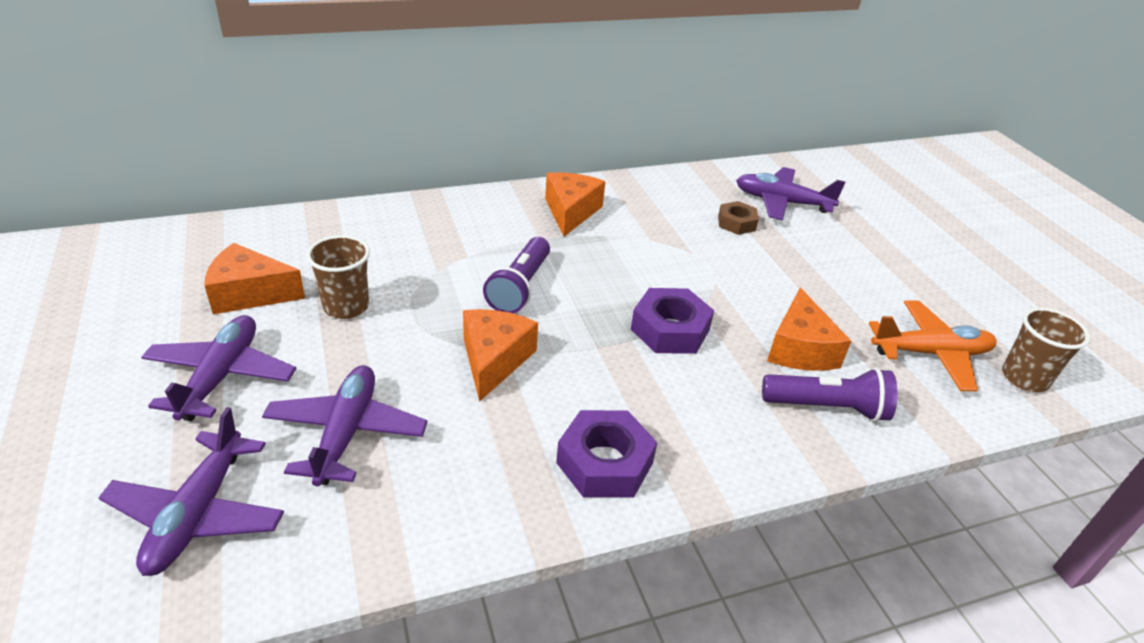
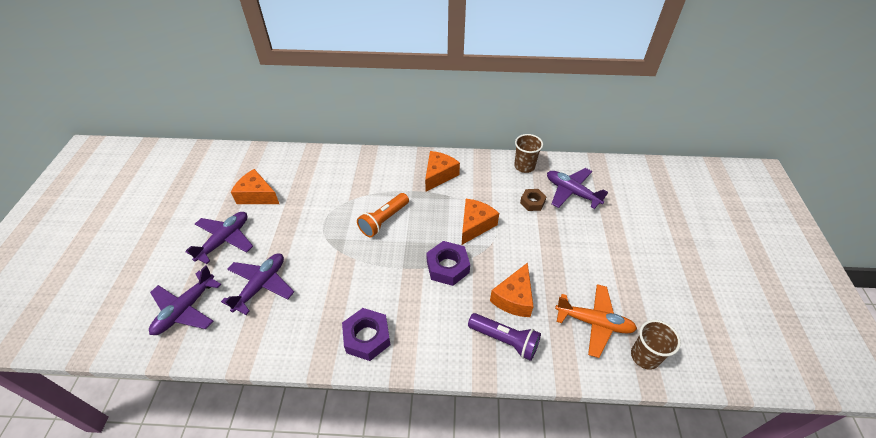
camera: 25 degrees right, 10 degrees up
brown cup [306,235,370,319] -> brown cup moved to [514,134,543,173]
orange cheese [463,309,538,402] -> orange cheese moved to [462,199,499,245]
purple flashlight [483,237,550,313] -> orange flashlight [357,193,409,237]

